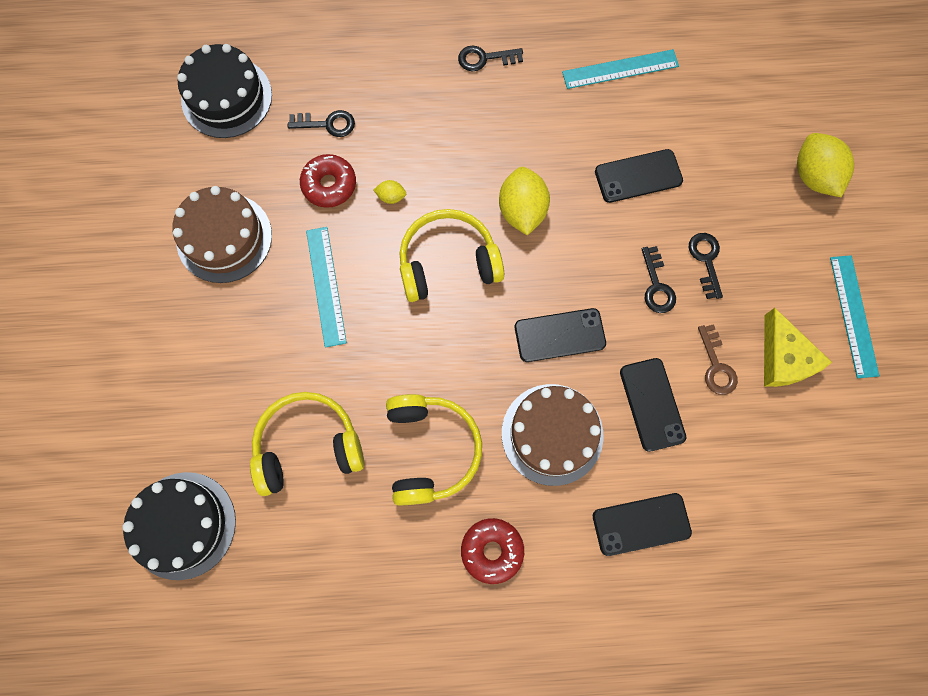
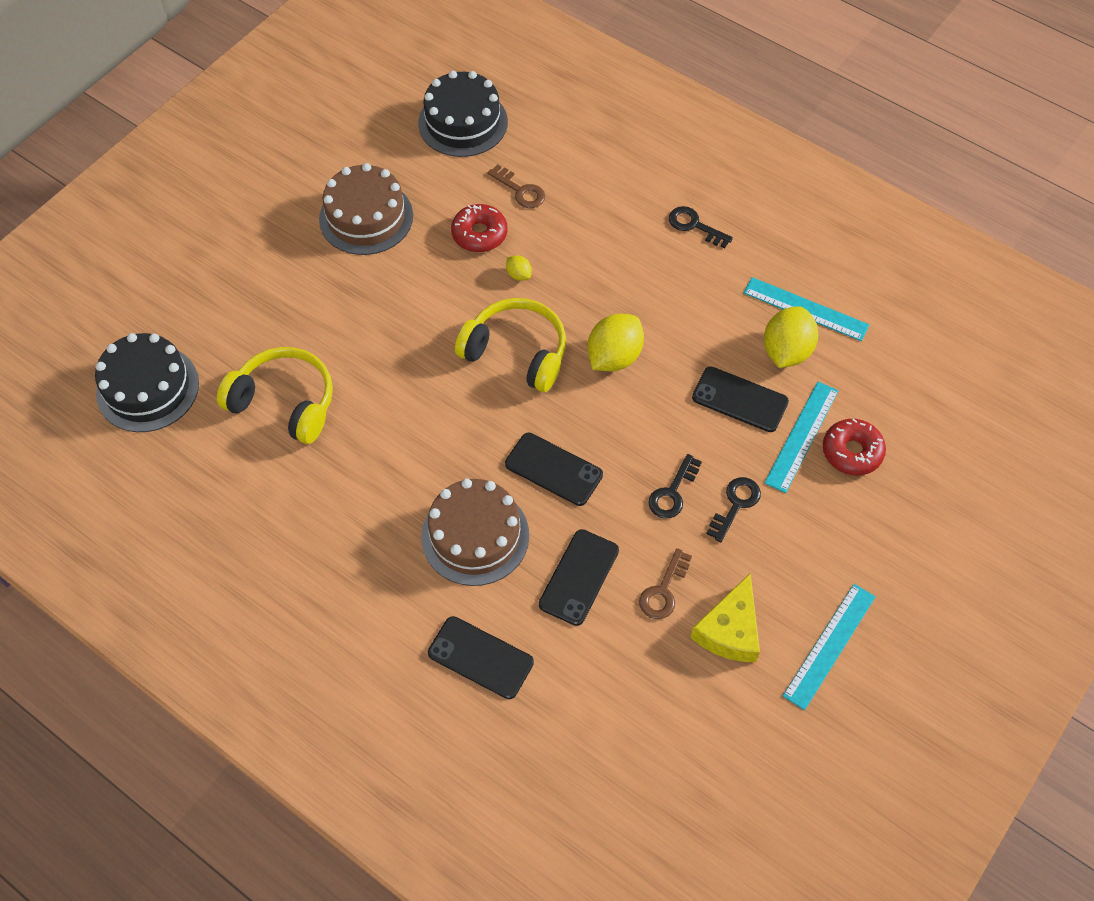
camera: 40 degrees right, 15 degrees down
black key [288,110,355,137] -> brown key [487,164,545,208]
turquoise ruler [306,227,347,348] -> turquoise ruler moved to [764,382,839,493]
yellow headphones [386,394,482,505] -> none
red donut [461,518,524,584] -> red donut moved to [823,418,886,475]
yellow lemon [797,133,854,197] -> yellow lemon moved to [764,306,818,368]

